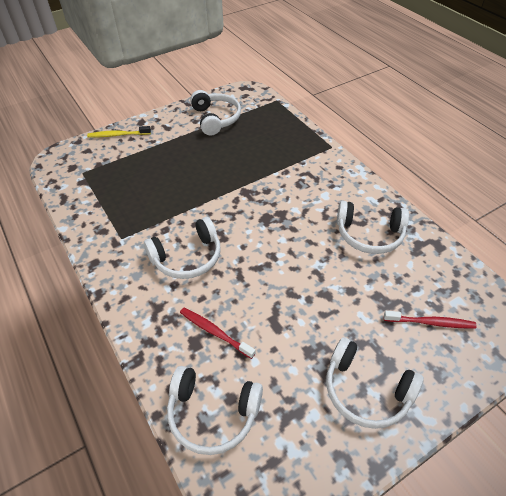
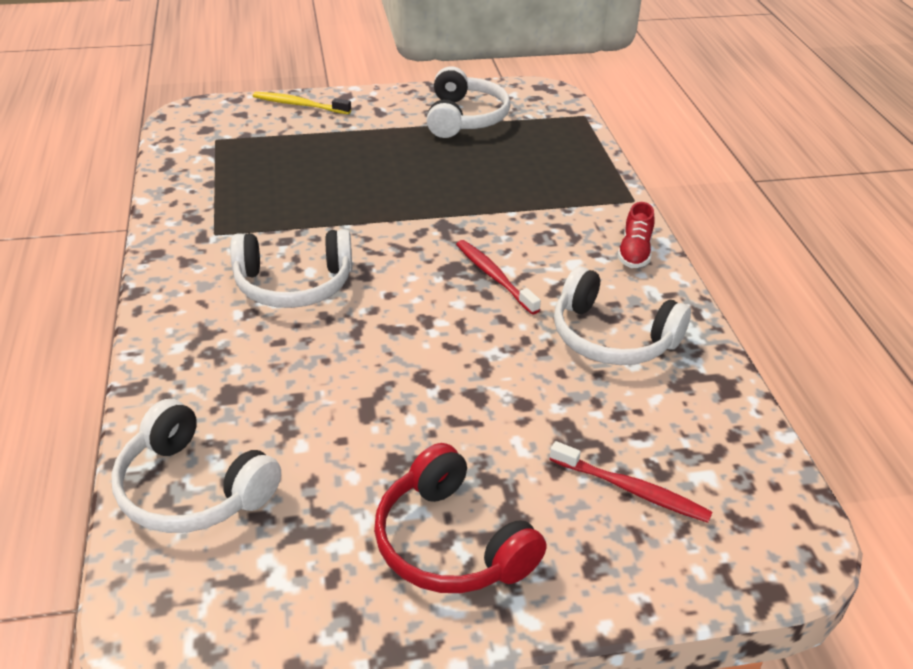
camera: 20 degrees right, 10 degrees down
red toothbrush [180,308,255,359] -> red toothbrush moved to [456,240,541,314]
white headphones [326,337,424,429] -> red headphones [374,443,546,593]
none -> red shoe [617,202,655,268]

